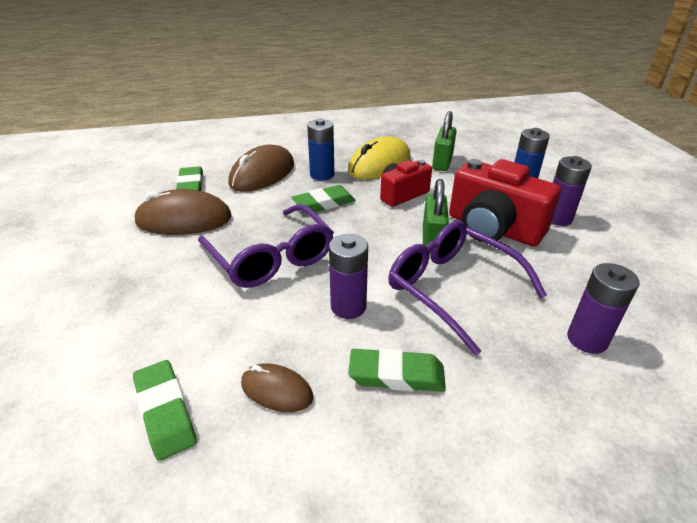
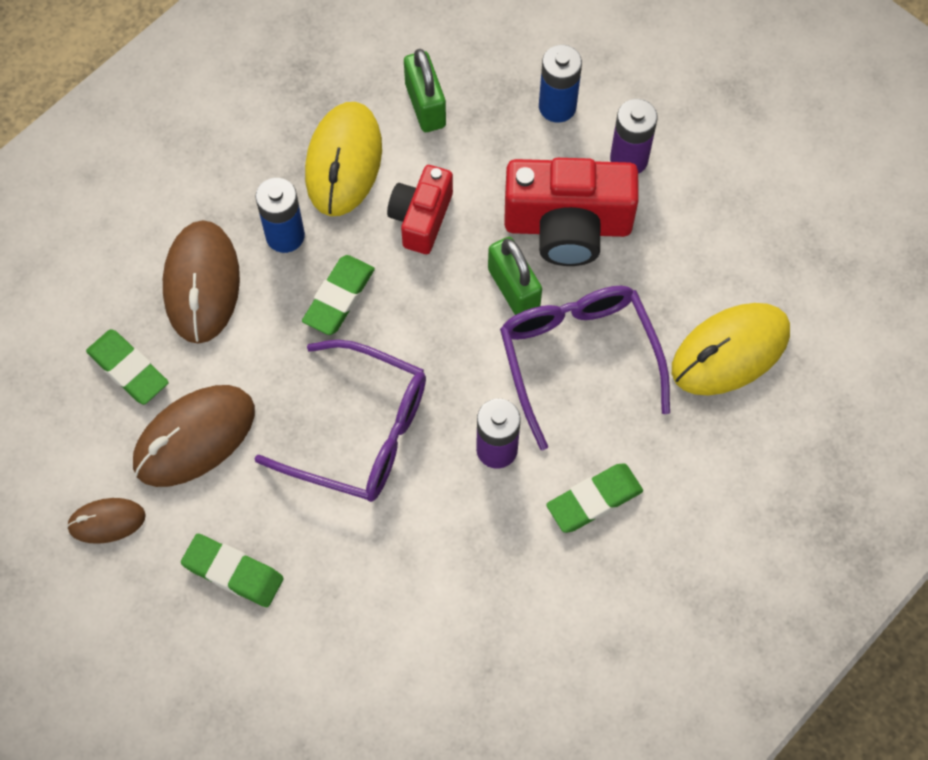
camera: 35 degrees left, 30 degrees up
green eraser [133,360,197,461] -> green eraser moved to [181,534,284,607]
brown mouse [241,364,313,412] -> brown mouse moved to [67,498,146,544]
purple glasses [388,221,547,355] -> purple glasses turned 60 degrees clockwise [500,286,670,450]
purple battery [567,263,639,354] -> yellow mouse [672,303,790,395]

